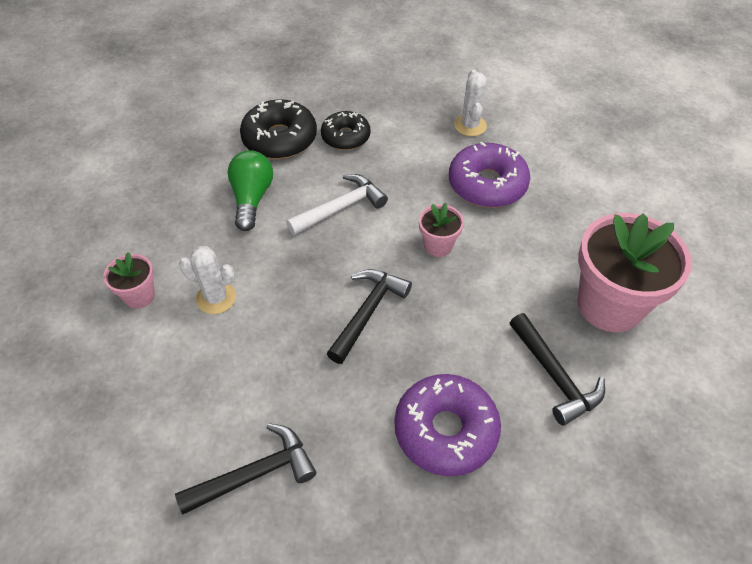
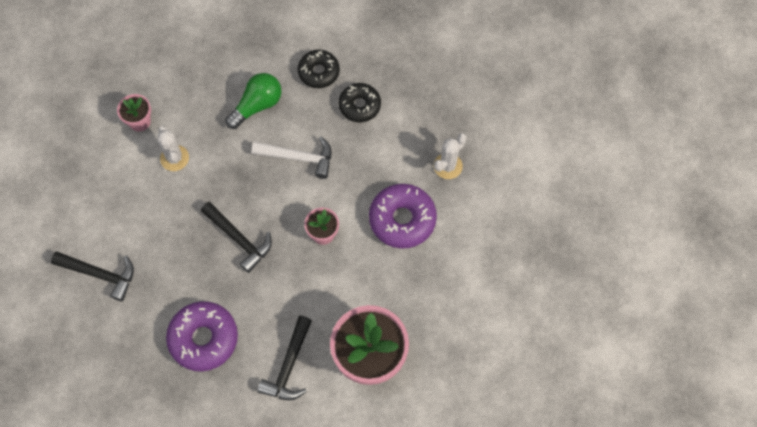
camera: 45 degrees right, 15 degrees up
black donut [240,100,317,159] -> black donut [298,50,340,88], size x0.66
black hammer [327,269,412,364] -> black hammer turned 60 degrees clockwise [201,202,272,273]

